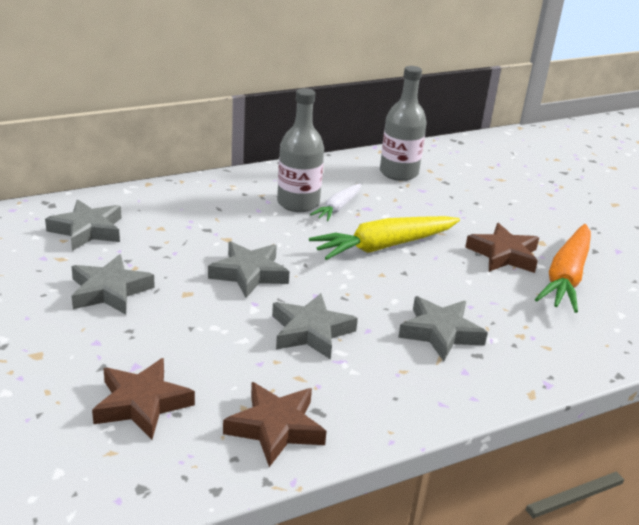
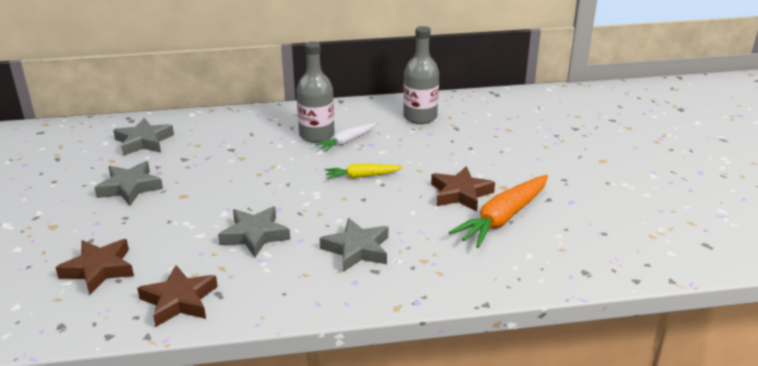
camera: 20 degrees right, 0 degrees up
grey star [208,241,290,298] -> none
yellow carrot [309,216,460,260] -> yellow carrot [325,163,403,179], size x0.56

